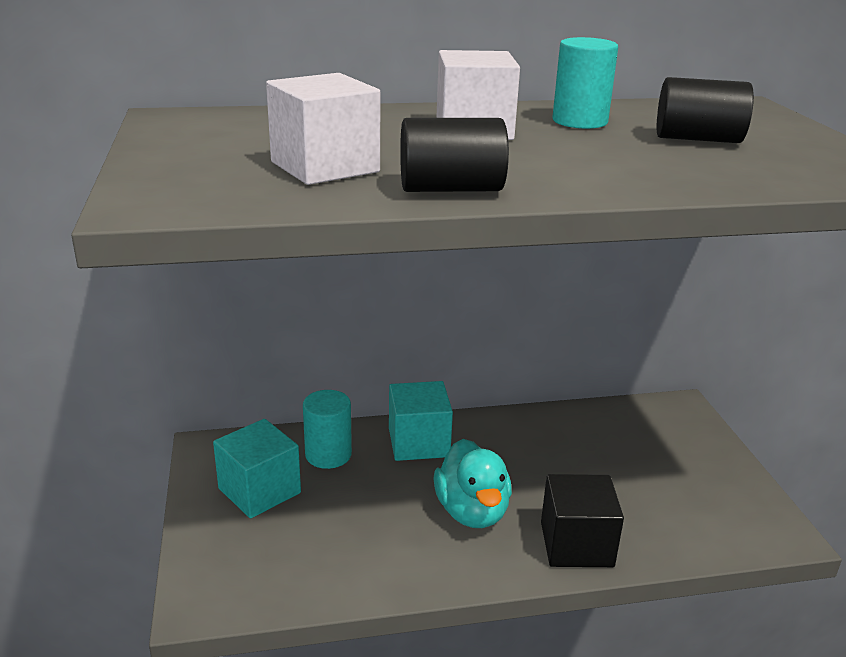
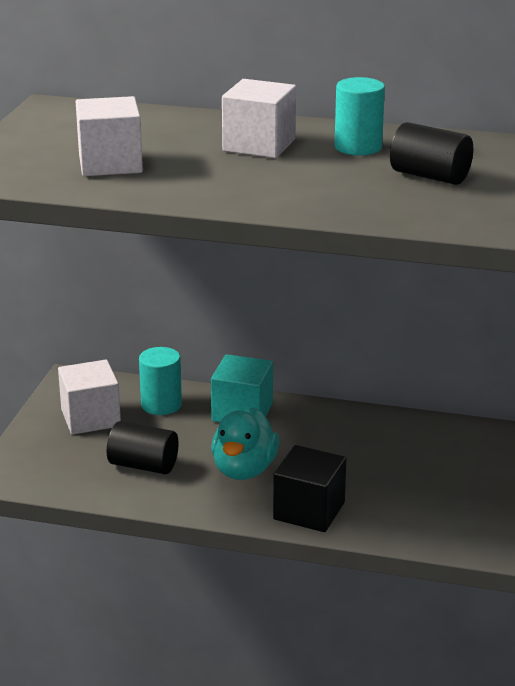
camera: 25 degrees right, 0 degrees up
turquoise cube [213,419,301,518] -> white cube [58,360,121,435]
black cylinder [400,118,509,192] -> black cylinder moved to [107,421,179,475]

